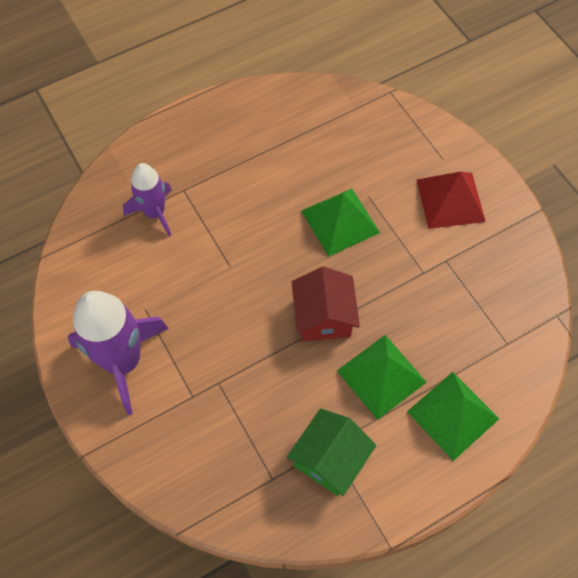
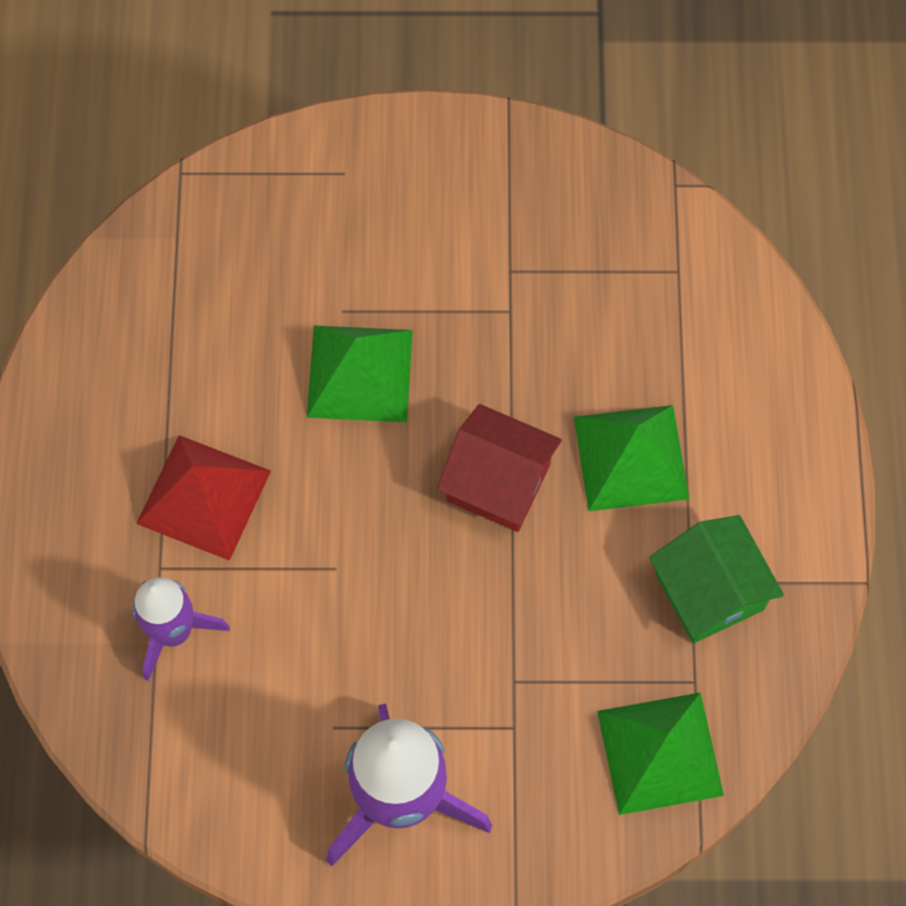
camera: 60 degrees left, 5 degrees up
green pyramid [407,372,499,461] -> green pyramid moved to [597,692,724,815]
red pyramid [417,171,486,229] -> red pyramid moved to [136,435,271,561]

